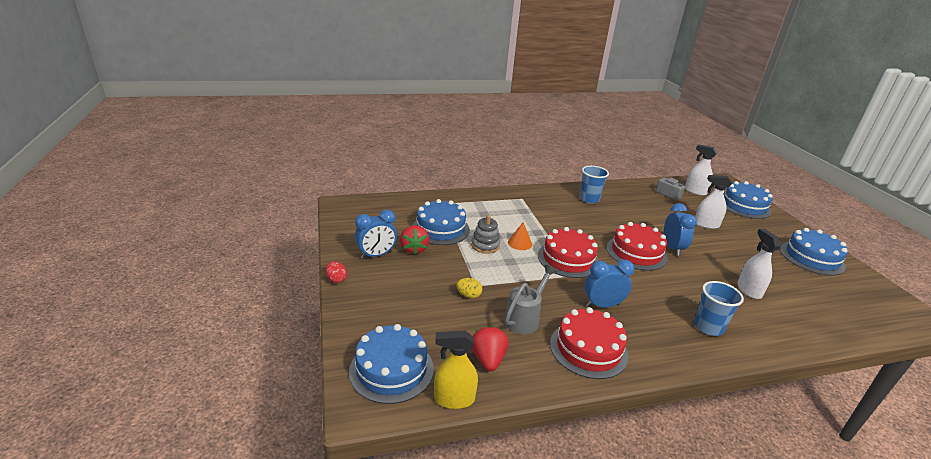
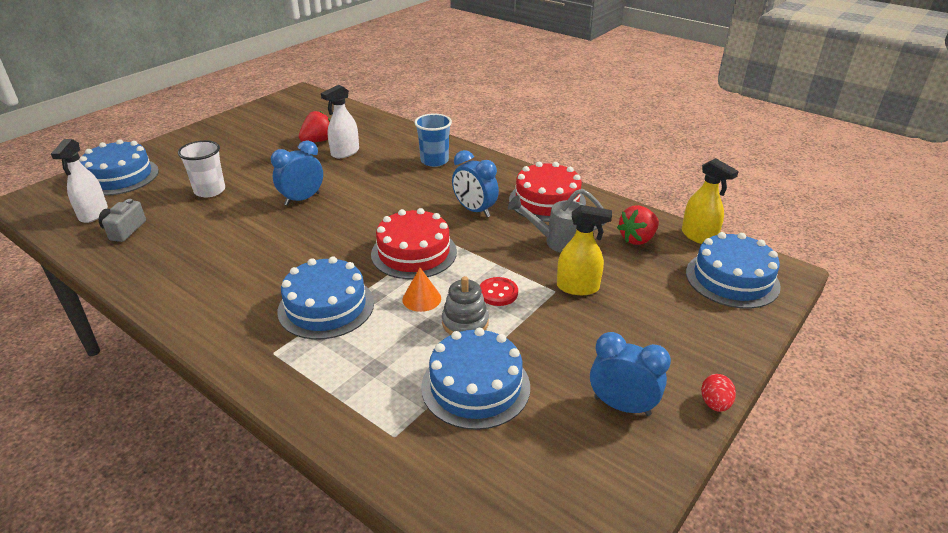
camera: 125 degrees left, 5 degrees up
red strawberry [400,225,430,254] -> red strawberry moved to [299,111,330,142]
yellow egg [456,278,482,299] -> yellow spray bottle [557,205,612,295]
blue cup [579,166,609,204] -> none
red cake [607,222,668,271] -> none
white spray bottle [695,175,732,229] -> white cup [178,140,225,197]
blue cake [780,228,848,276] -> blue cake moved to [278,256,374,339]
none -> red button [480,277,518,306]

